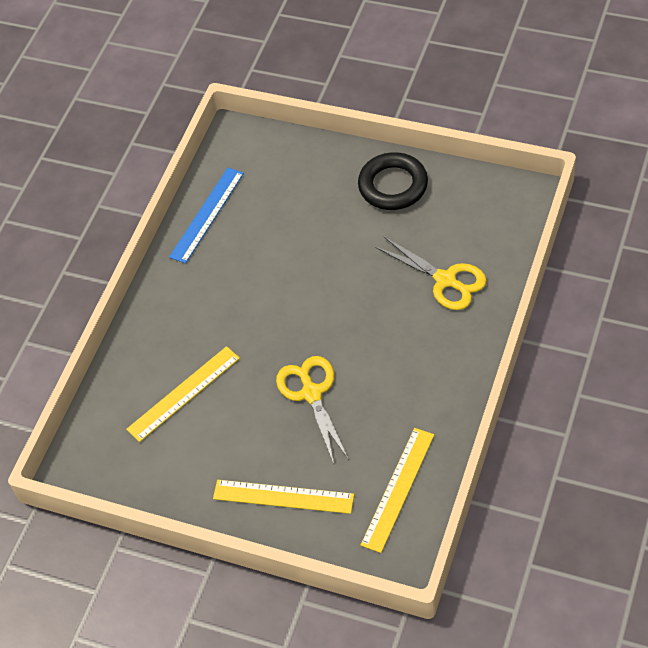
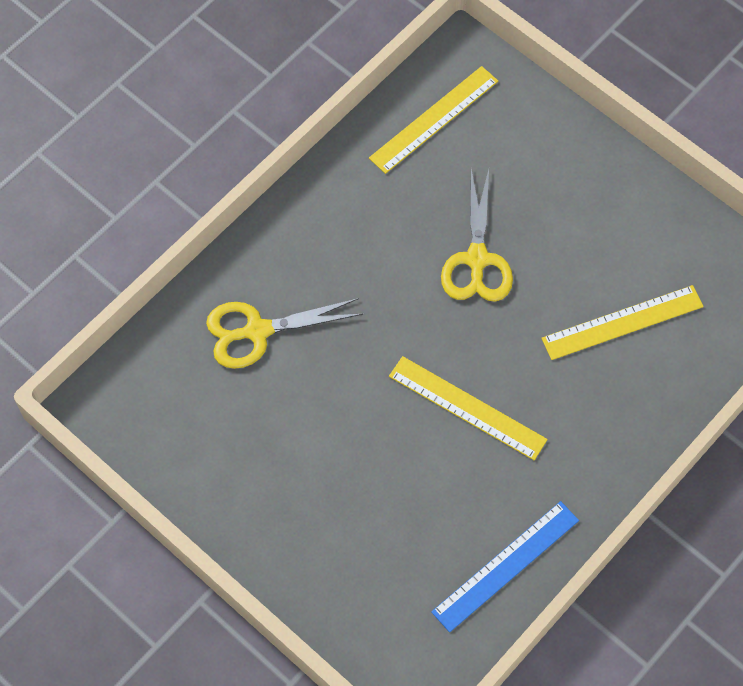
camera: 165 degrees left, 10 degrees up
yellow ruler [213,480,354,514] -> yellow ruler moved to [389,356,548,460]
black ring [358,152,428,210] -> none
yellow scissors [375,236,487,310] -> yellow scissors turned 75 degrees counterclockwise [206,298,363,369]

